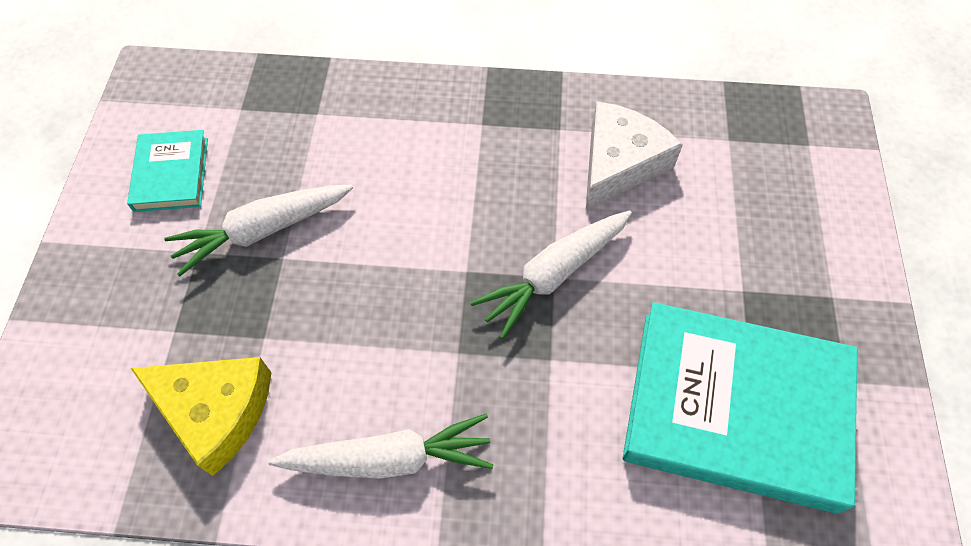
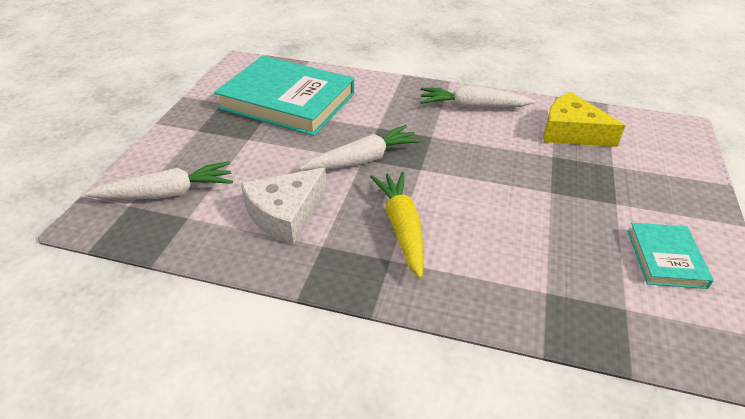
camera: 170 degrees left, 20 degrees down
white carrot [164,185,353,277] -> white carrot moved to [84,161,233,200]
none -> yellow carrot [370,172,424,278]

